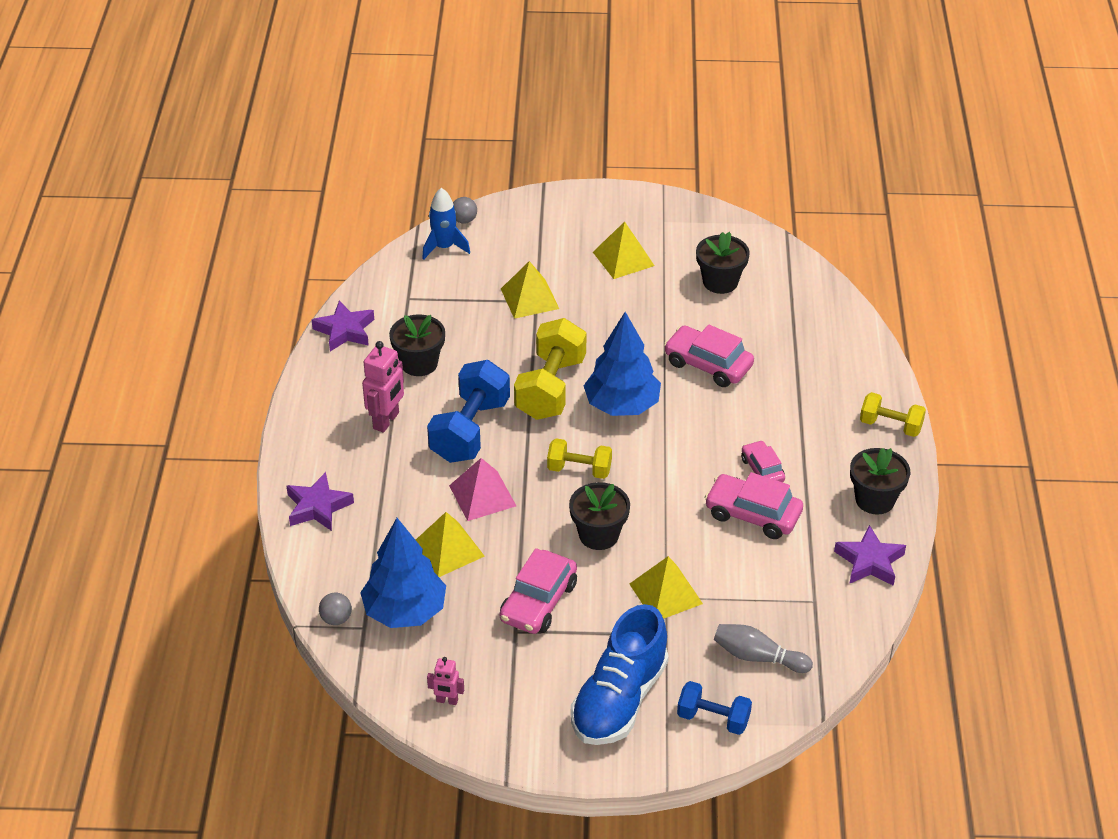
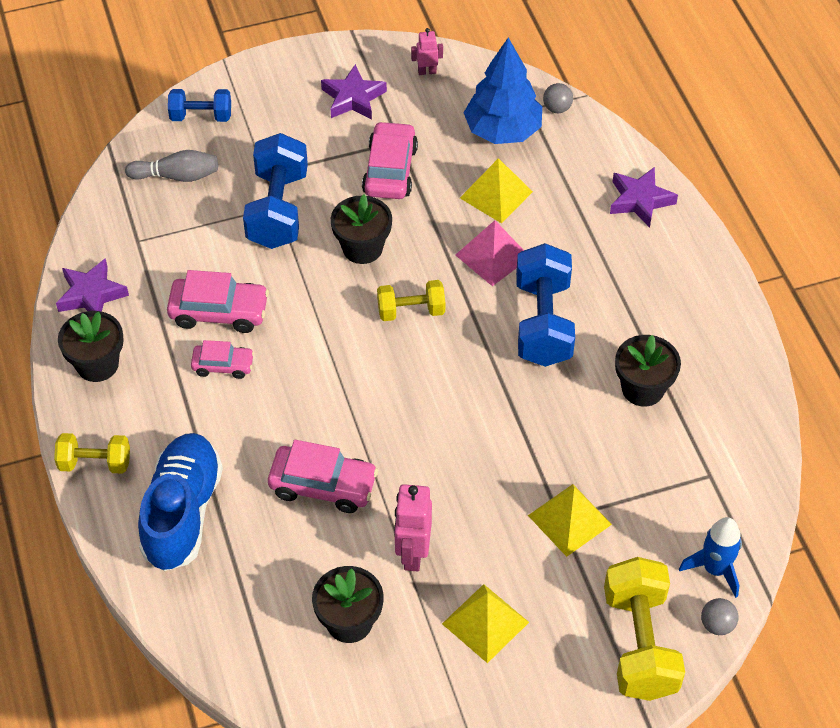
camera: 160 degrees right, 10 degrees up
purple star [312,301,374,351] -> purple star moved to [321,64,387,119]
pink robot [362,341,404,432] -> pink robot moved to [394,484,432,572]
yellow dumbbell [514,318,586,420] -> yellow dumbbell moved to [604,557,685,701]
blue shoe [571,604,669,745] -> blue shoe moved to [138,433,223,571]
blue tree [584,312,661,416] -> none
yellow pyramid [630,556,703,619] -> blue dumbbell [243,133,308,249]
pink car [741,440,785,482] -> pink car turned 45 degrees counterclockwise [191,340,254,379]

